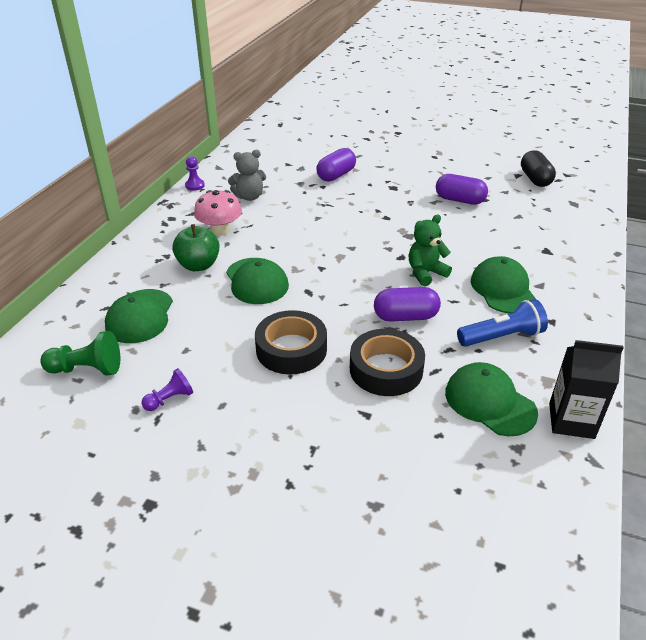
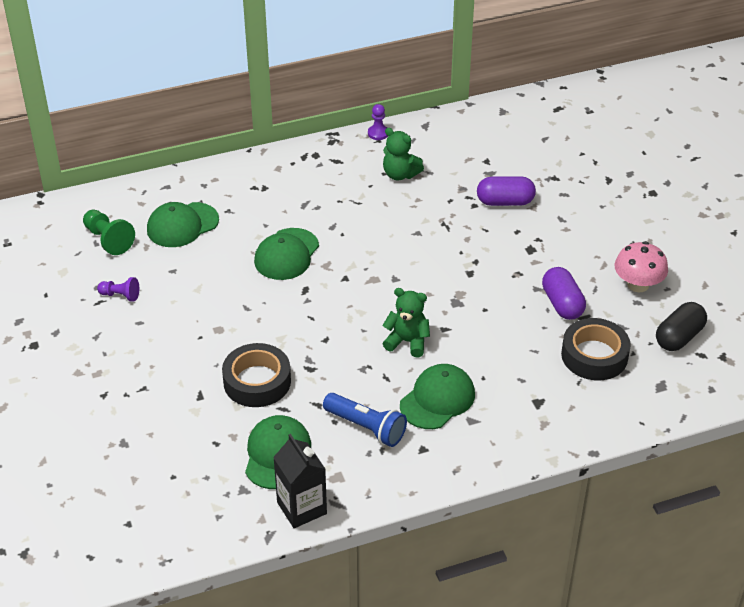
camera: 50 degrees right, 5 degrees up
green apple [172,224,220,271] -> none
pink mushroom [194,190,242,236] -> pink mushroom moved to [615,241,668,292]
grey teddy bear [228,150,266,201] -> green teddy bear [383,128,424,181]
black tape [255,310,327,375] -> black tape moved to [561,318,631,380]
purple capsule [374,287,441,322] -> none

